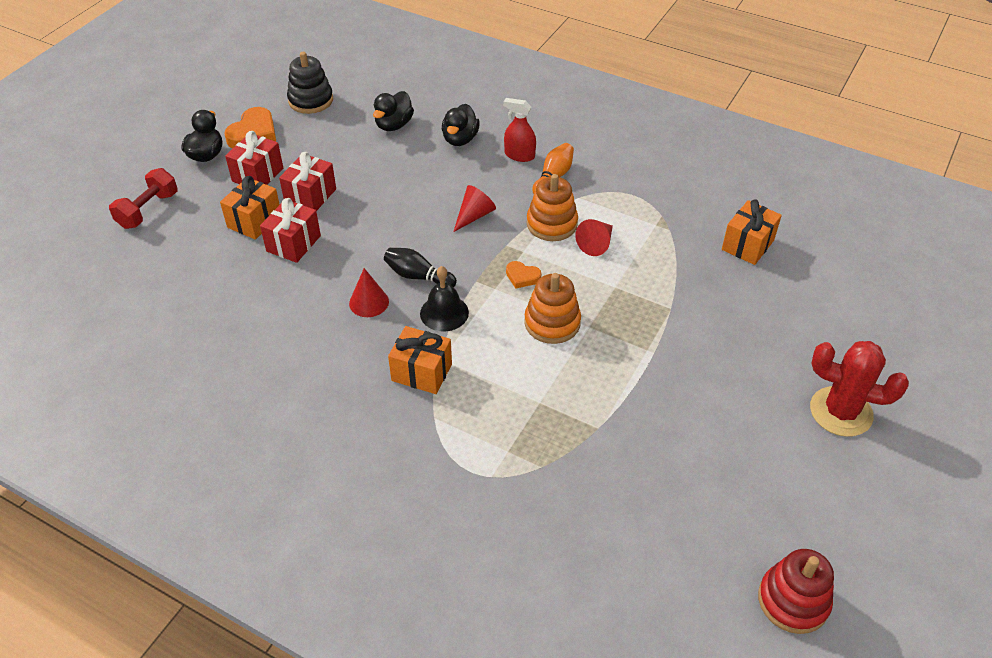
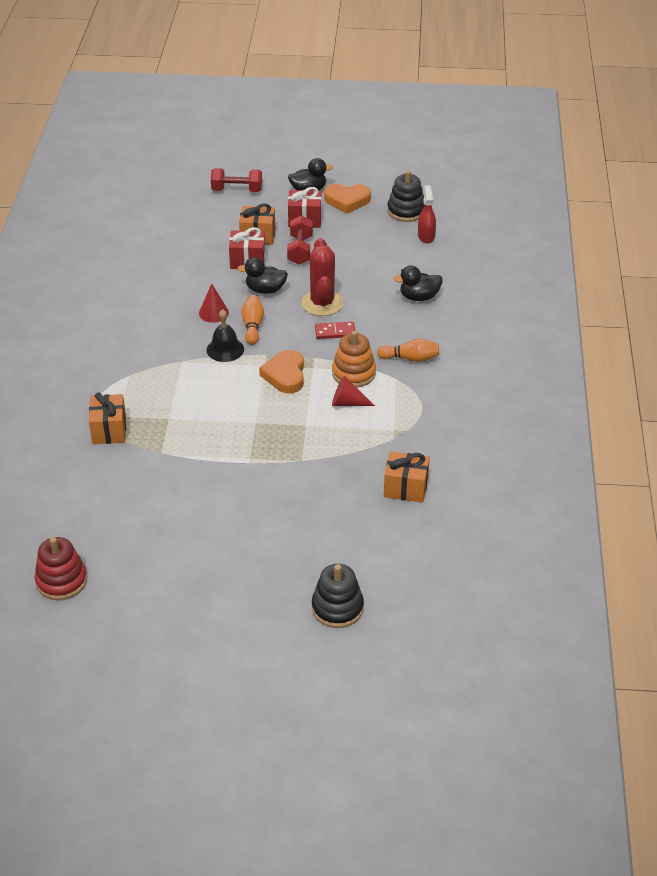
camera: 65 degrees right, 5 degrees down
red gift [279,152,336,211] -> red dumbbell [287,216,313,265]
black duck [373,91,414,131] -> black duck moved to [237,257,288,294]
black bowling pin [384,248,457,287] -> orange bowling pin [241,295,264,345]
orange gift [388,326,452,394] -> orange gift moved to [89,392,126,444]
red cone [453,185,496,232] -> red domino [315,322,355,339]
red spray bottle [503,98,536,162] -> red spray bottle moved to [418,185,436,243]
orange heart [506,261,541,289] -> orange heart [259,350,304,394], size x1.81
orange stacking toy [524,273,581,344] -> none
red cactus [810,341,909,437] -> red cactus moved to [301,238,344,316]
none -> black stacking toy [312,564,364,628]

